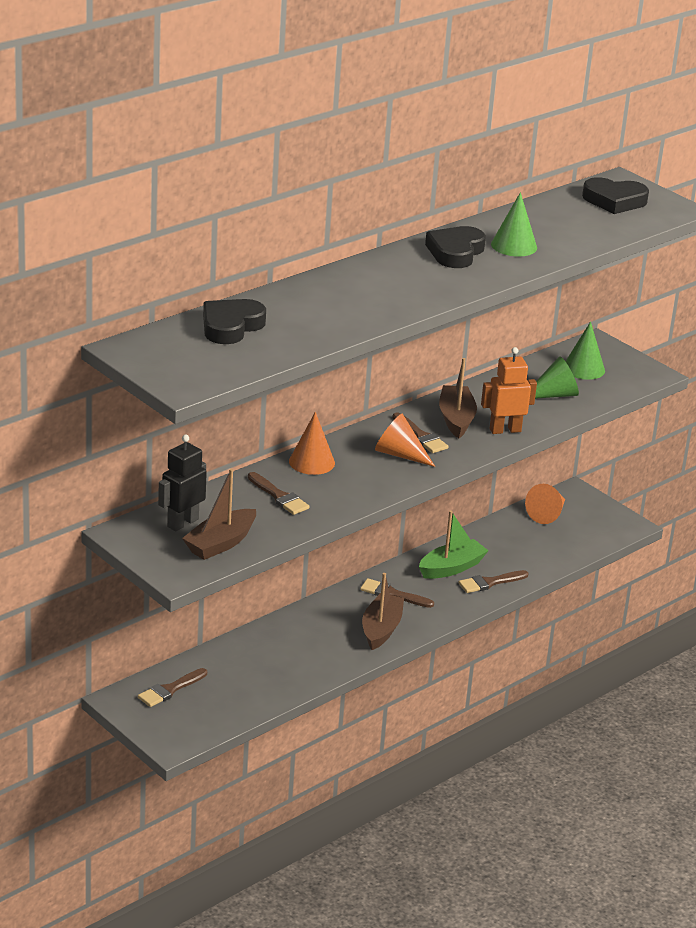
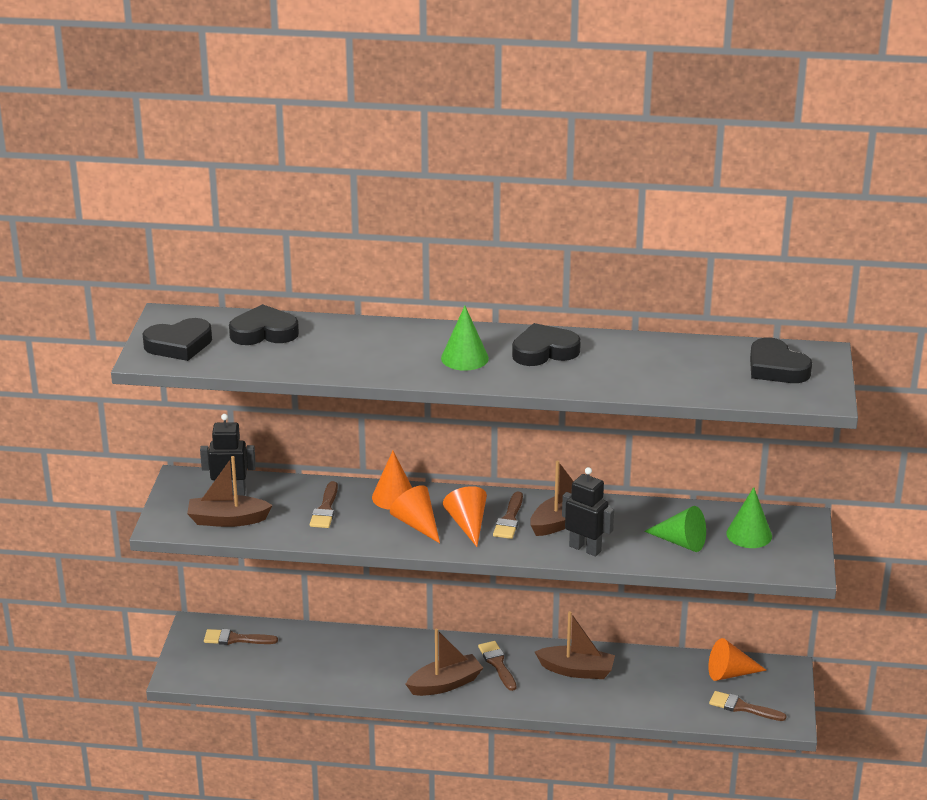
camera: 50 degrees right, 0 degrees up
green boat [419,510,489,579] -> brown boat [535,611,615,679]
brown brush [458,570,529,593] -> brown brush moved to [709,691,786,721]
orange robot [481,347,537,434] -> black robot [562,467,614,556]
green cone [491,192,537,257] -> green cone moved to [441,306,489,371]
none -> black heart [142,318,212,361]
none -> orange cone [390,485,440,543]

